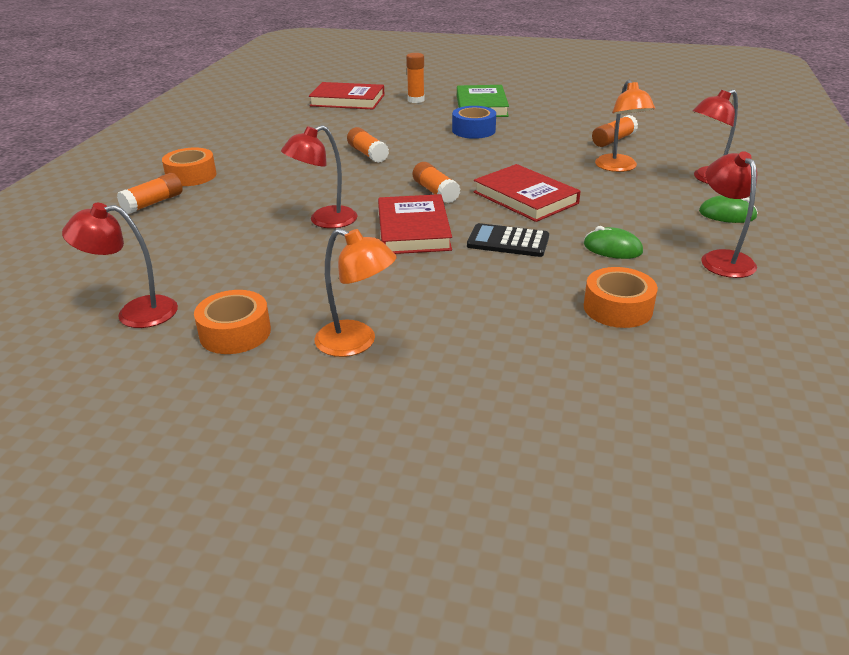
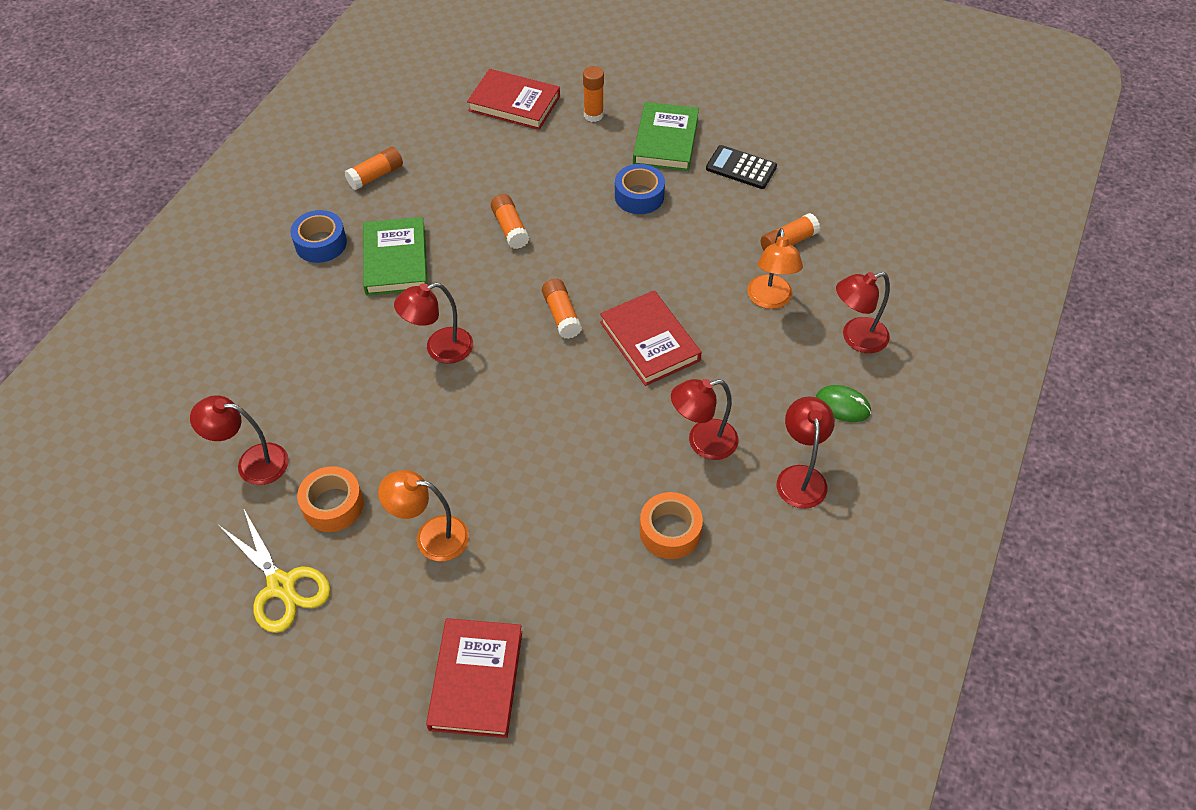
camera: 10 degrees right, 20 degrees up
orange glue stick [117,173,183,214] -> orange glue stick moved to [345,147,403,190]
orange tape [162,148,216,186] -> blue tape [290,210,347,263]
orange lamp [314,228,397,357] -> orange lamp turned 150 degrees clockwise [378,470,469,561]
red book [378,194,452,254] -> red book moved to [426,618,522,738]
black calculator [467,223,549,257] -> black calculator moved to [706,145,777,189]
green mouse [584,226,643,259] -> red lamp [671,379,739,460]
none -> yellow scissors [220,510,331,633]
none -> green book [363,217,427,296]

